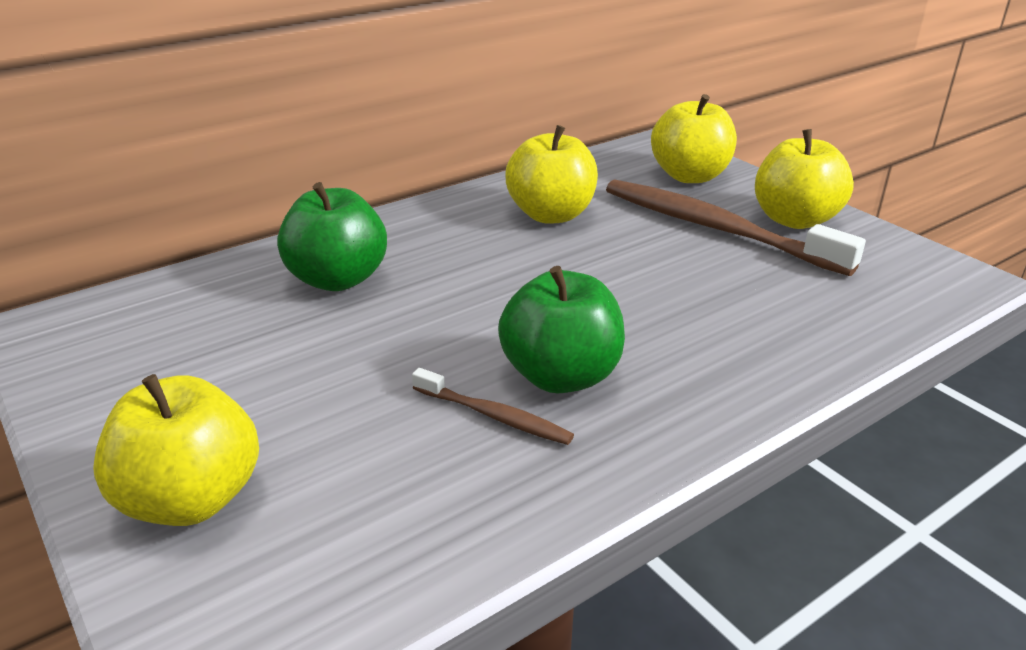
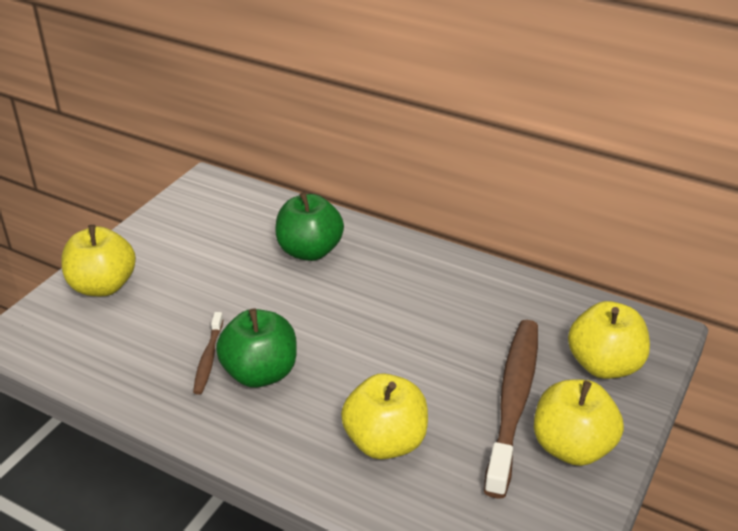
camera: 65 degrees right, 5 degrees up
yellow apple [505,125,598,224] -> yellow apple moved to [341,373,428,459]

